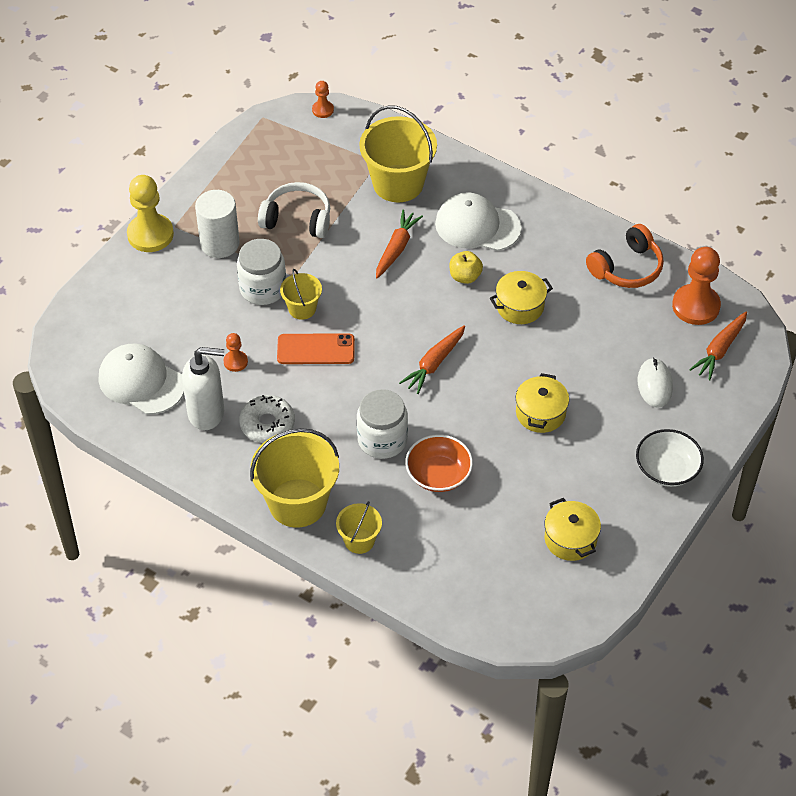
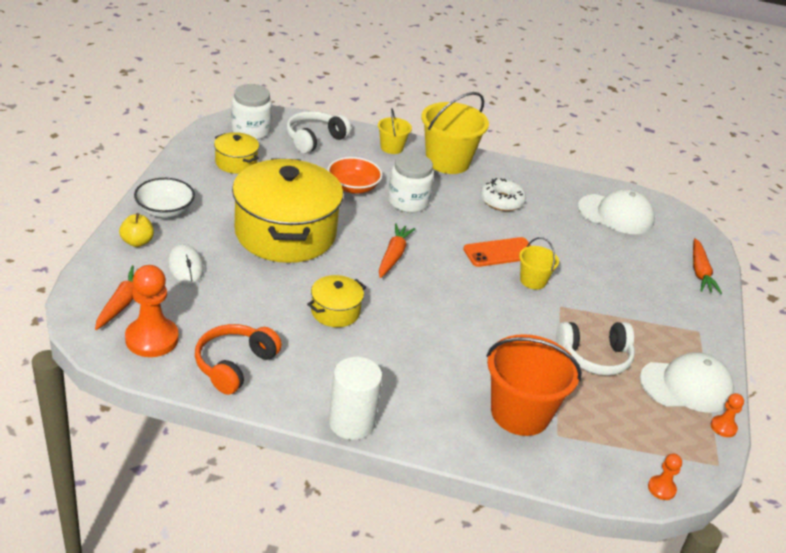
camera: 155 degrees right, 15 degrees down
yellow pawn [127,175,174,252] -> none
white soap dispenser [182,347,224,430] -> none
white cylinder [195,190,240,258] -> white cylinder moved to [329,357,382,440]
orange pawn [224,333,248,372] -> orange pawn moved to [711,393,744,437]
white jar [237,239,286,305] -> white jar moved to [231,84,272,140]
yellow bucket [359,105,437,202] -> orange bucket [487,334,582,436]
orange carrot [376,210,423,278] -> orange carrot moved to [693,238,722,294]
white cap [435,192,521,251] -> white cap moved to [640,352,734,413]
yellow apple [449,251,483,284] -> yellow apple moved to [119,213,154,247]
yellow pot [515,373,569,433] -> yellow pot [232,158,343,263], size x2.23
none -> white headphones [286,111,351,154]

